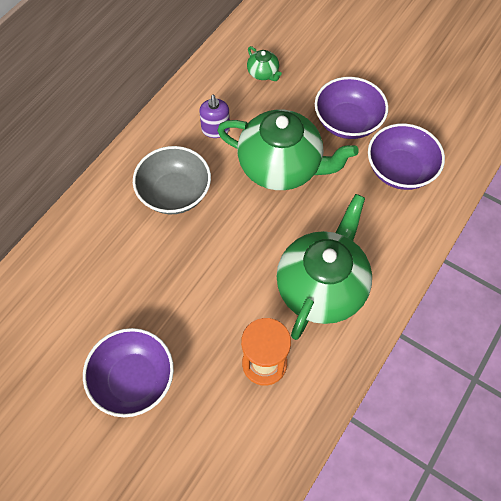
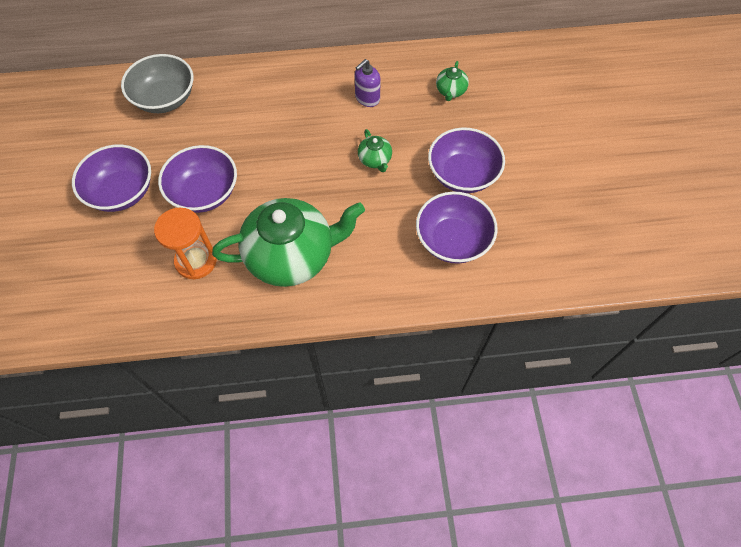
camera: 50 degrees right, 0 degrees up
grey bowl [133,146,211,214] -> grey bowl moved to [121,54,193,113]
green teapot [217,110,359,190] -> green teapot [358,129,392,172], size x0.42
none -> purple bowl [158,145,237,213]

